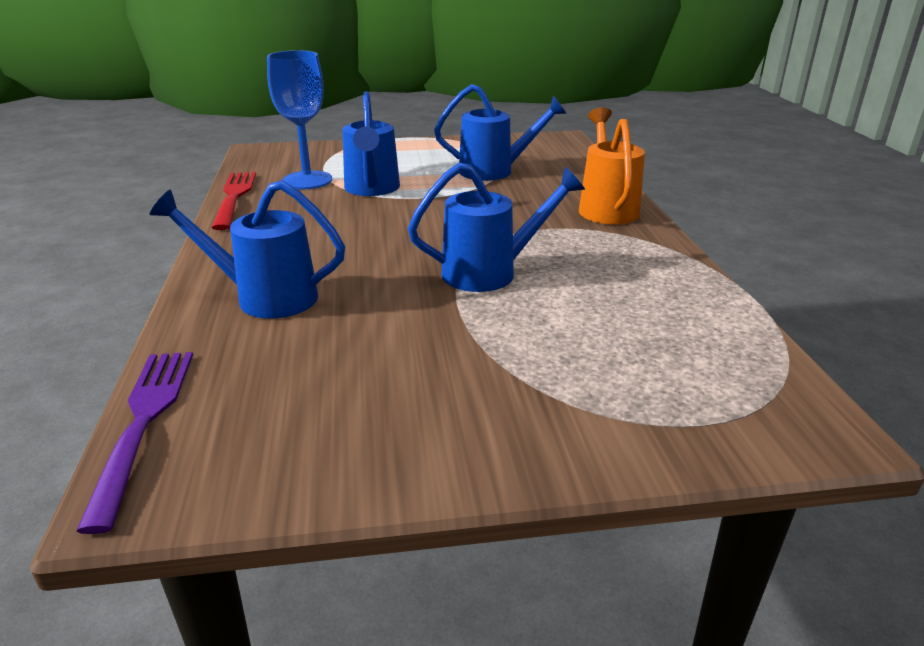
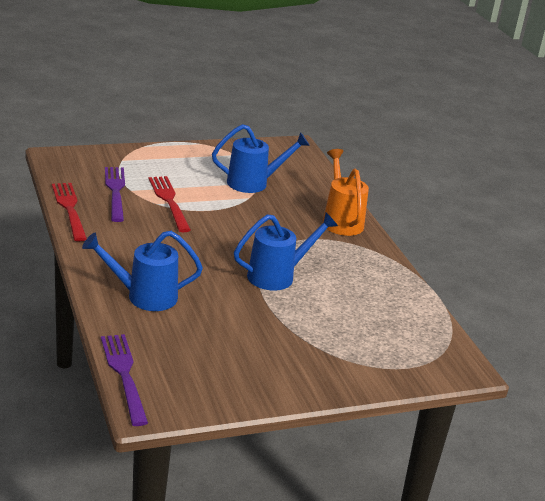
camera: 15 degrees left, 0 degrees up
blue goblet [267,50,332,189] -> purple fork [105,167,125,222]
blue watering can [342,91,400,196] -> red fork [149,176,191,232]

